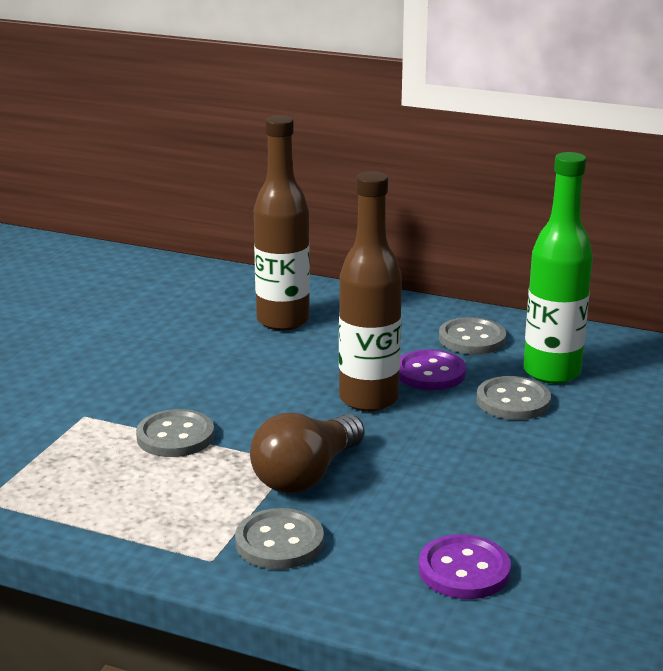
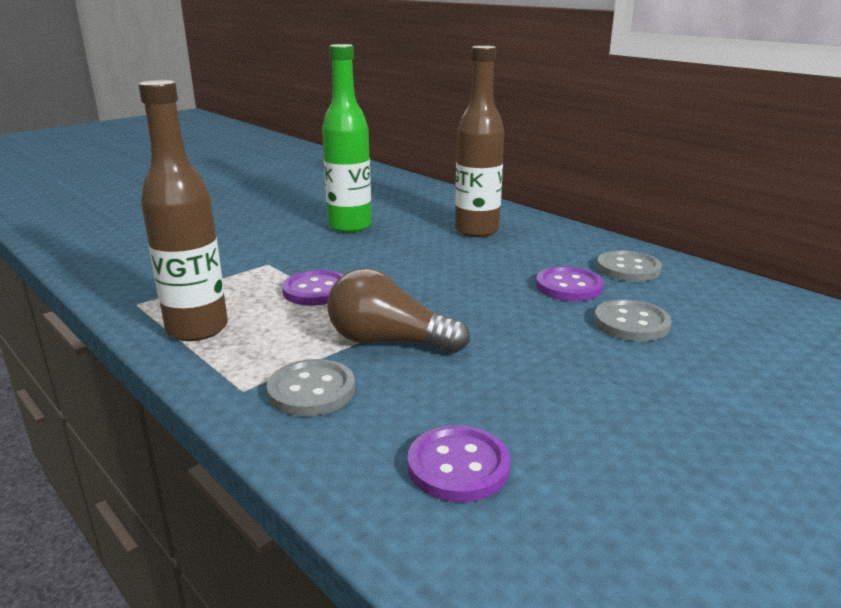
camera: 25 degrees right, 0 degrees up
grey button [136,409,214,457] -> purple button [282,270,343,305]
brown light bulb [250,413,365,493] -> brown light bulb turned 45 degrees clockwise [328,268,470,353]
brown bottle [339,171,402,411] -> brown bottle moved to [138,80,228,341]
green bottle [523,152,593,384] -> green bottle moved to [322,44,372,233]

